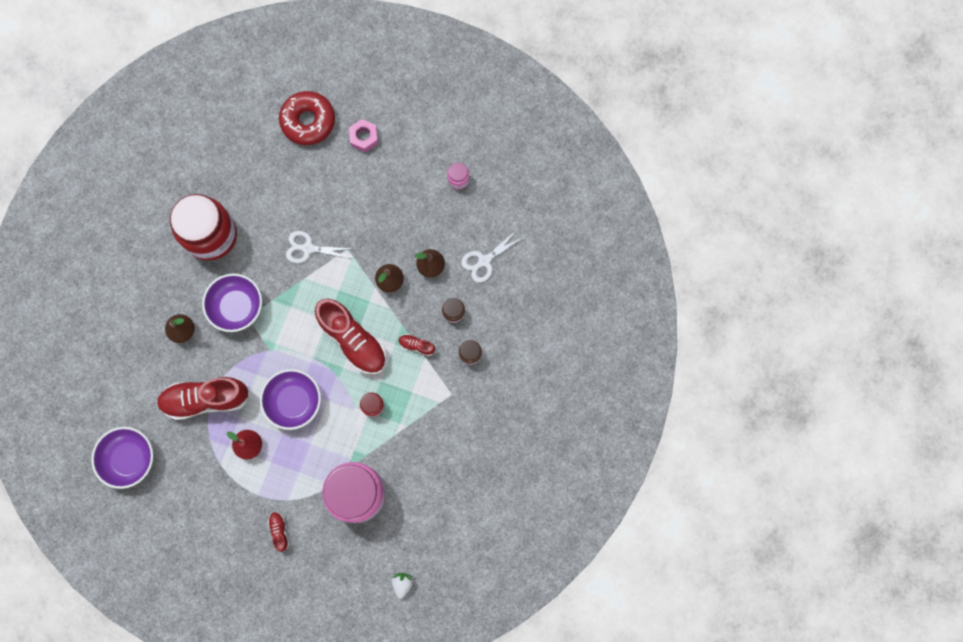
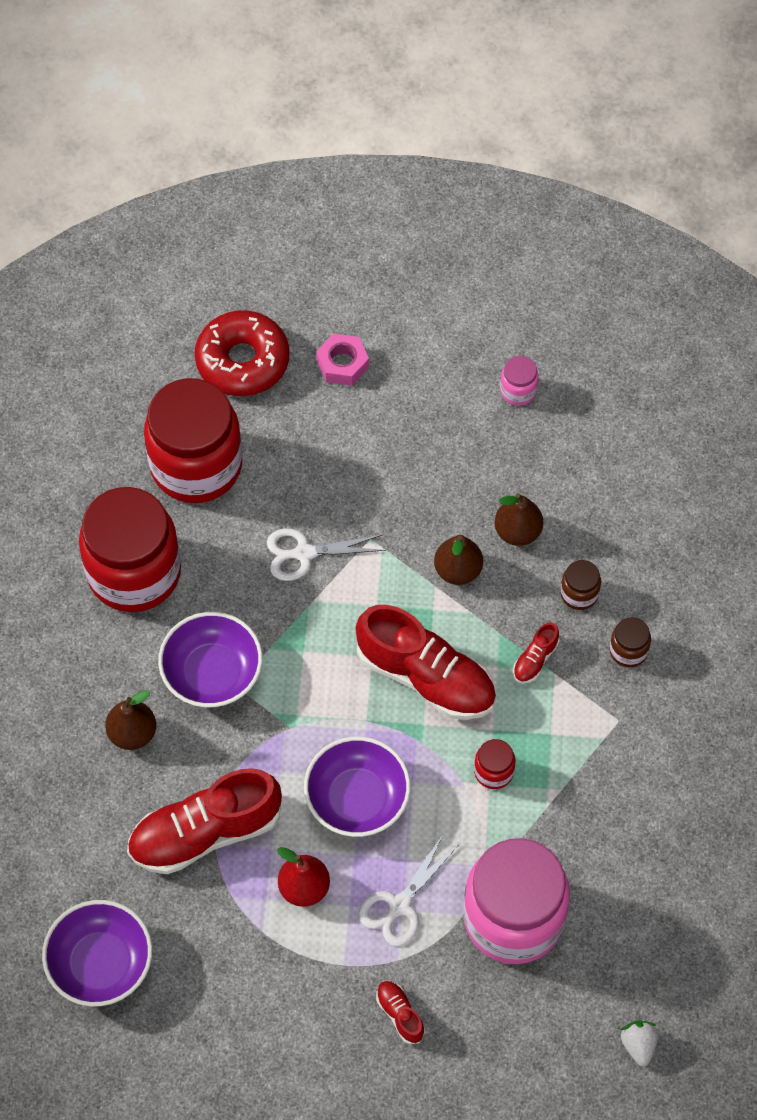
camera: 15 degrees left, 15 degrees down
red shoe [398,334,435,356] -> red shoe turned 60 degrees counterclockwise [513,622,560,683]
white scissors [461,229,524,283] -> white scissors moved to [359,835,457,947]
none -> red jar [144,378,242,503]

